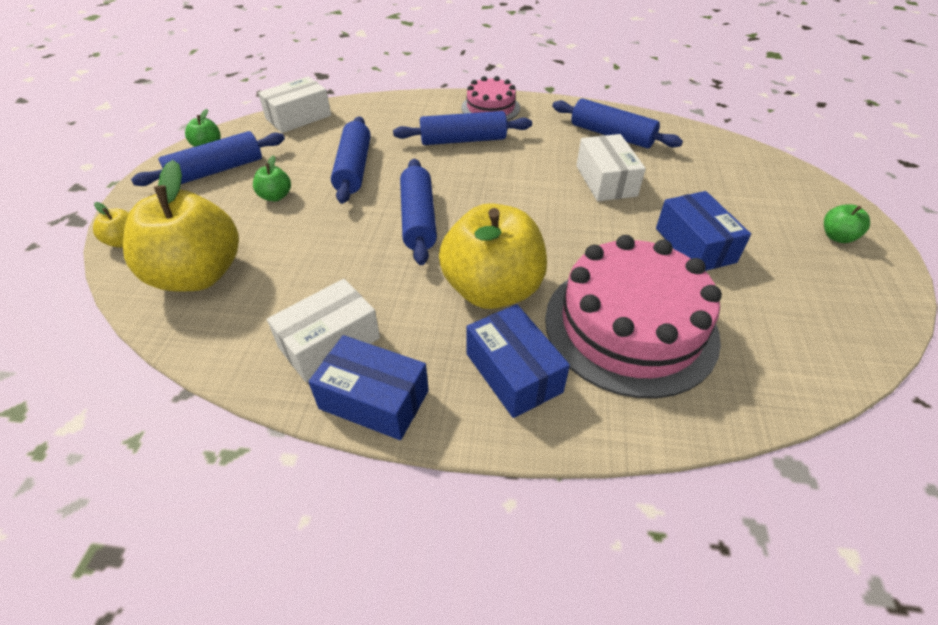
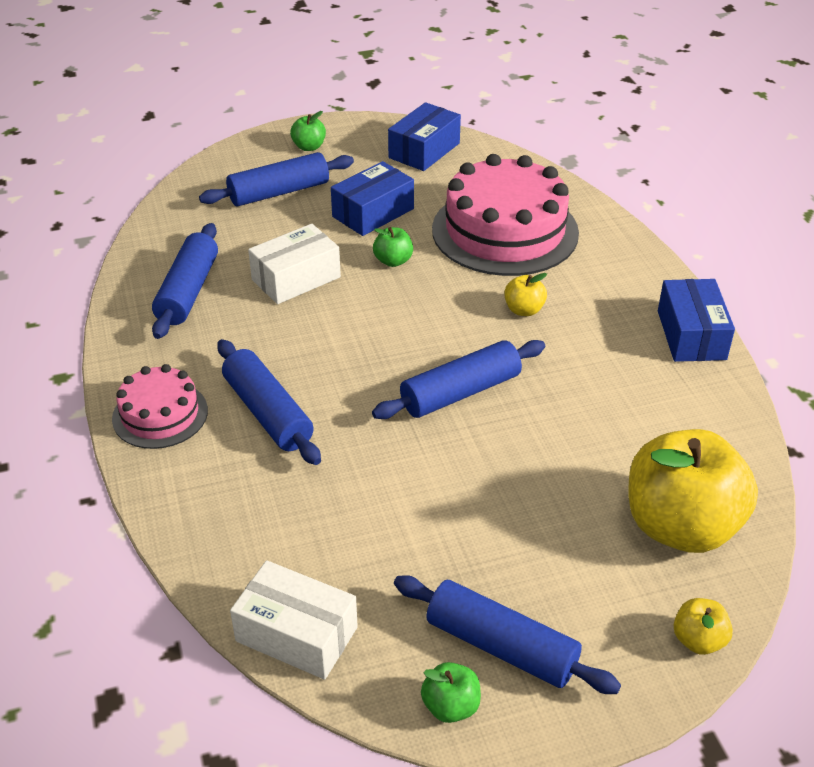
camera: 115 degrees left, 5 degrees down
green apple [253,155,291,201] -> green apple moved to [373,227,413,267]
white box [267,279,380,382] -> none
blue rolling pin [331,116,371,204] -> blue rolling pin moved to [199,152,354,206]
yellow apple [439,203,547,309] -> yellow apple [504,273,547,316], size x0.42
blue box [466,304,570,418] -> blue box moved to [388,102,461,171]

